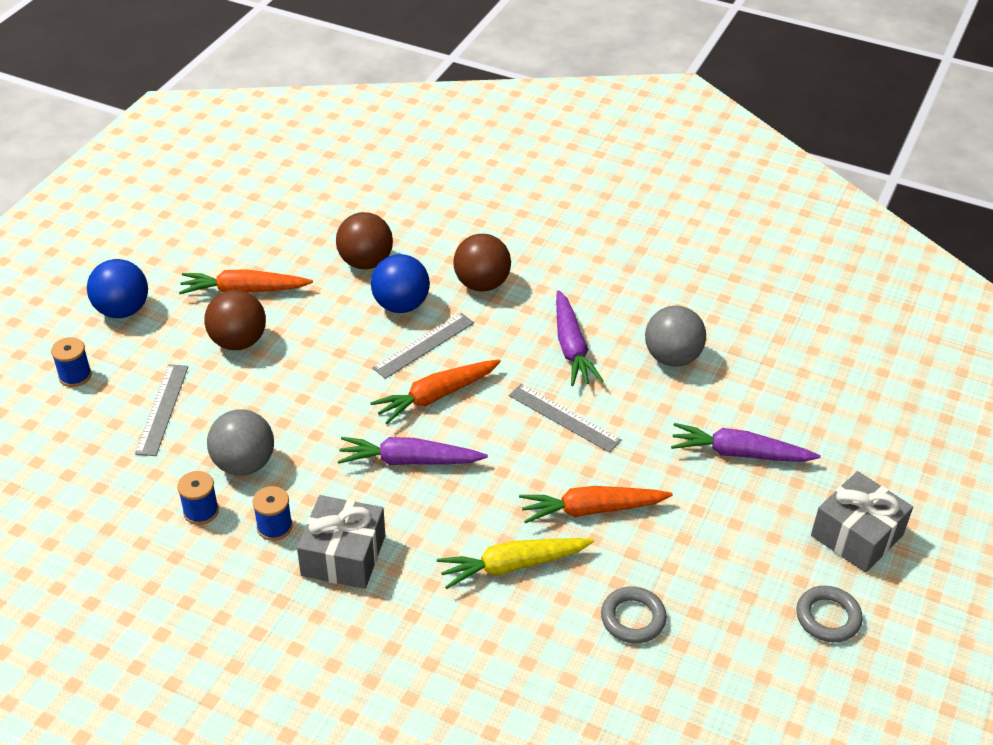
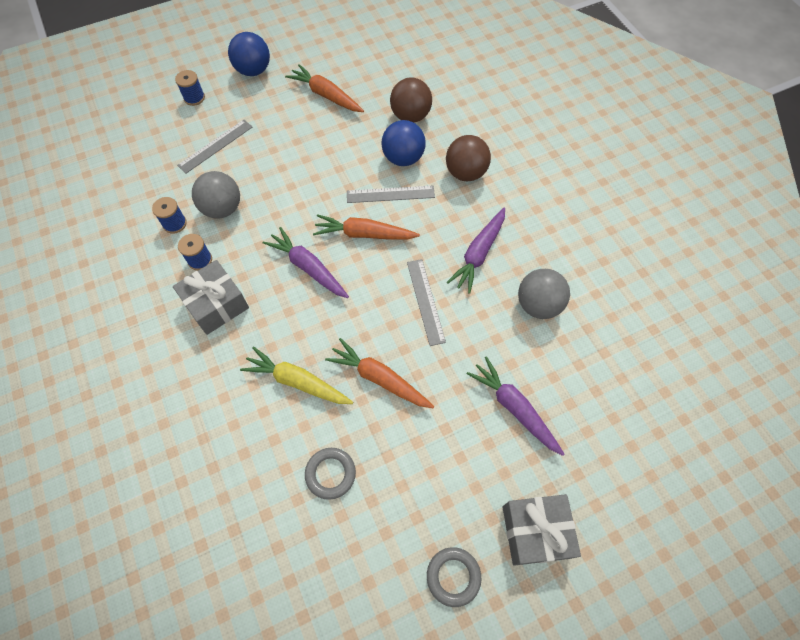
camera: 40 degrees right, 20 degrees up
brown ball [204,290,266,350] -> none

